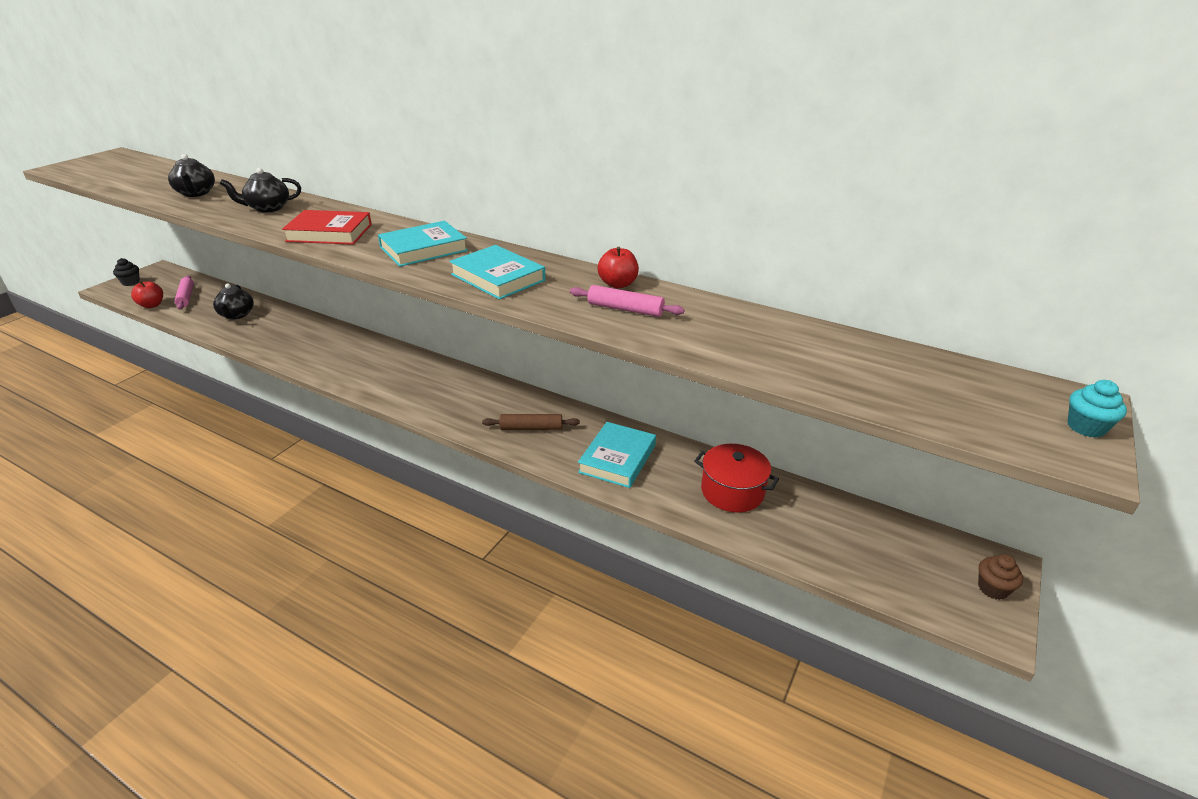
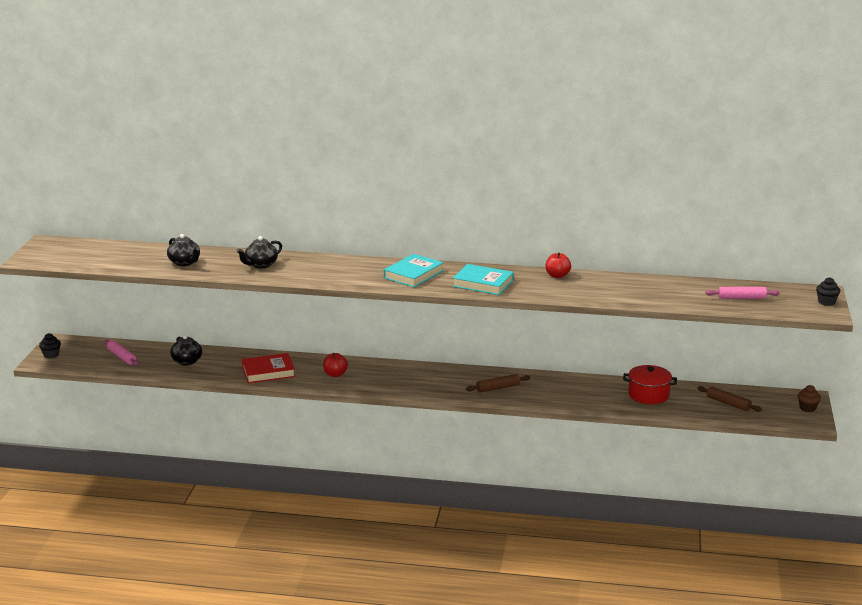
camera: 20 degrees left, 10 degrees down
red apple [131,281,163,308] -> red apple moved to [323,353,348,377]
red book [282,210,372,245] -> red book moved to [242,353,295,383]
pink rolling pin [570,285,685,317] -> pink rolling pin moved to [705,287,780,299]
turquoise book [578,422,656,488] -> none
turquoise cupcake [1068,380,1127,438] -> black cupcake [816,277,840,306]
none -> brown rolling pin [697,386,762,412]

